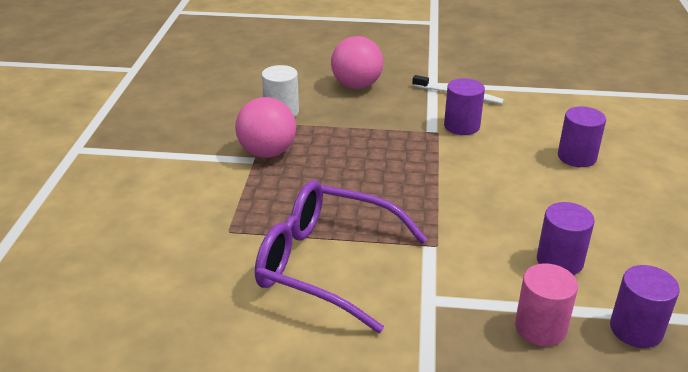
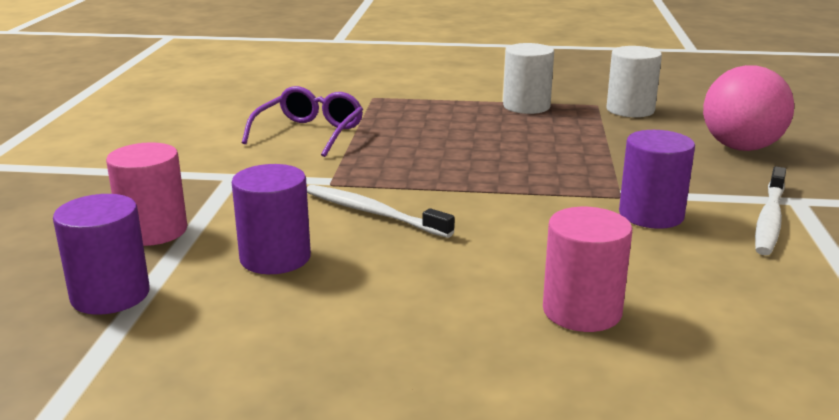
camera: 90 degrees right, 10 degrees down
pink ball [235,97,296,158] -> white cylinder [503,43,554,114]
purple glasses [255,180,427,333] -> purple glasses [242,86,363,157], size x0.59
purple cylinder [558,107,606,167] -> pink cylinder [543,207,632,332]
none -> white toothbrush [307,185,455,238]

